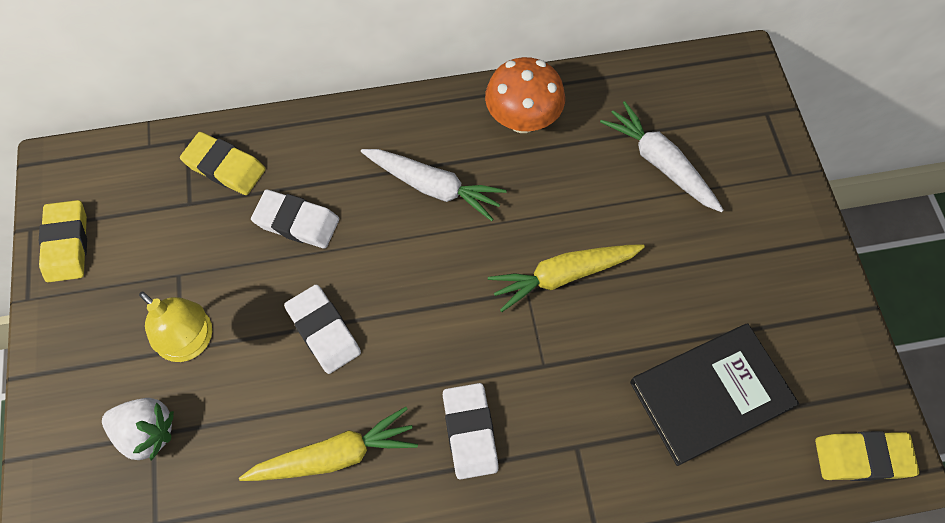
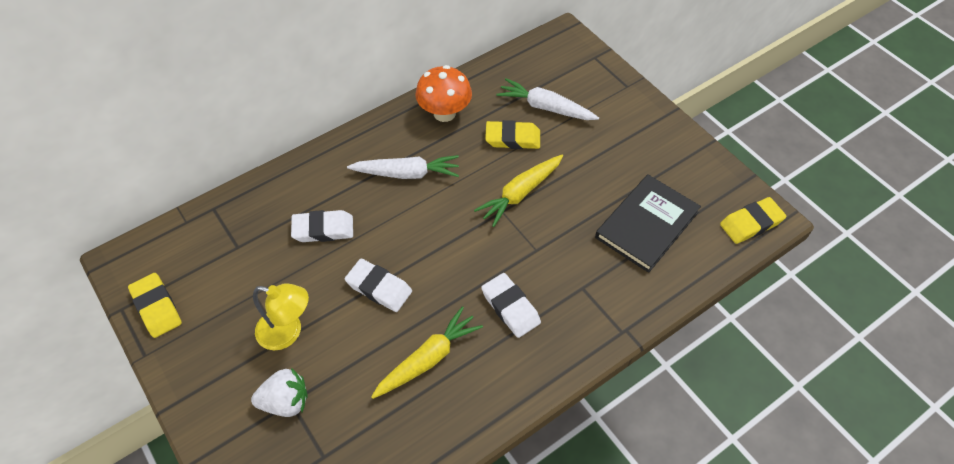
camera: 25 degrees left, 10 degrees down
yellow eraser [180,132,266,195] -> yellow eraser moved to [485,120,540,149]

